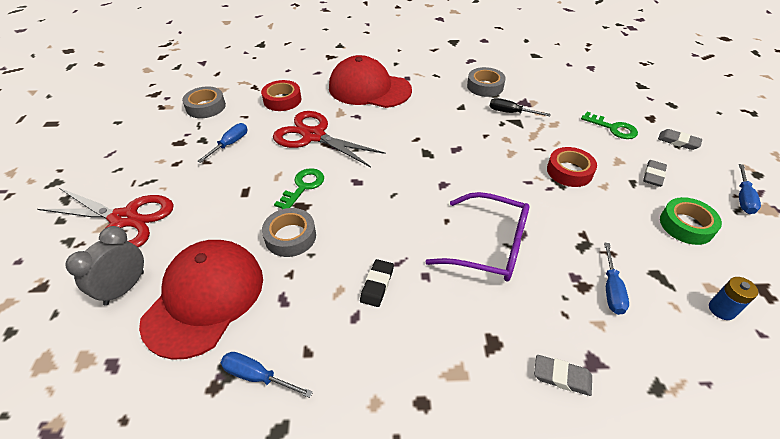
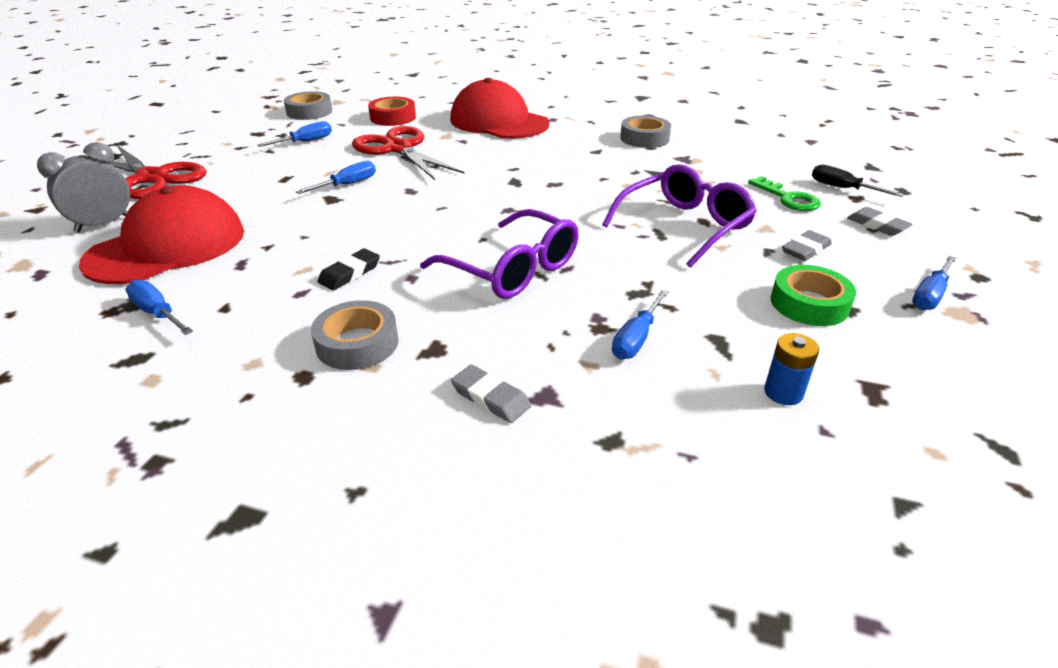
camera: 20 degrees right, 10 degrees down
grey tape [262,208,316,257] -> grey tape moved to [311,300,399,370]
green key [274,168,324,209] -> blue screwdriver [296,161,376,194]
black screwdriver [490,98,551,116] -> black screwdriver moved to [812,164,904,197]
red tape [547,147,597,187] -> purple glasses [602,164,757,268]

